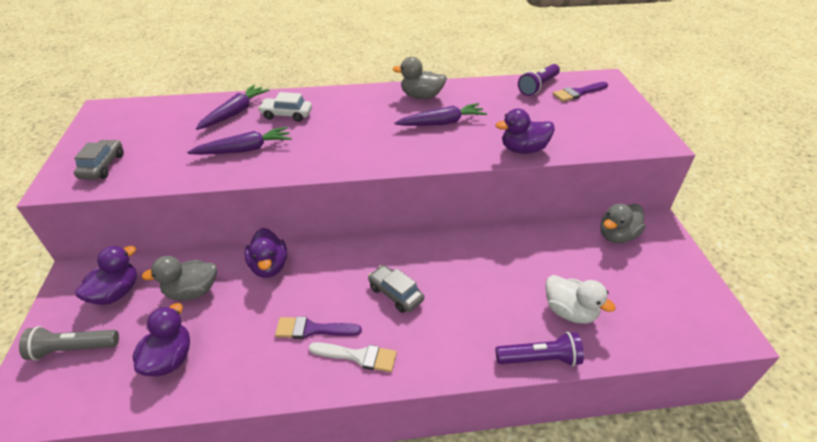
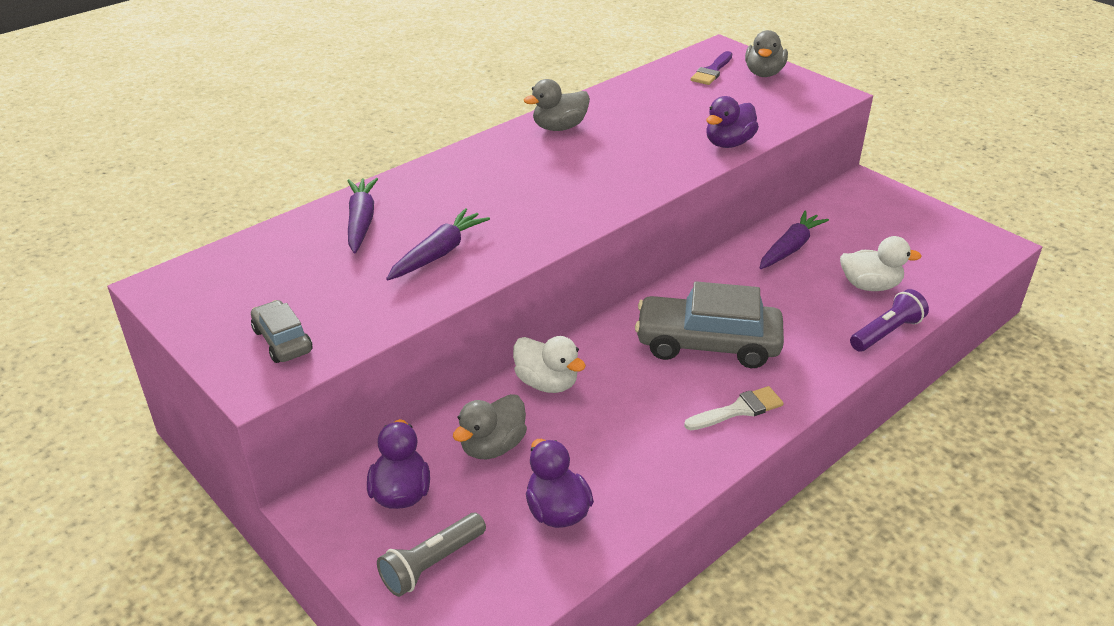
camera: 35 degrees left, 5 degrees down
purple duck [245,228,287,278] -> white duck [513,336,586,393]
white car [258,92,312,122] -> none
purple brush [275,316,362,339] -> none
grey car [368,265,424,313] -> grey car [635,281,784,368], size x1.95
purple carrot [394,103,487,126] -> purple carrot moved to [760,210,829,269]
purple flashlight [518,64,560,96] -> none
grey duck [600,204,646,243] -> grey duck moved to [745,30,788,77]

